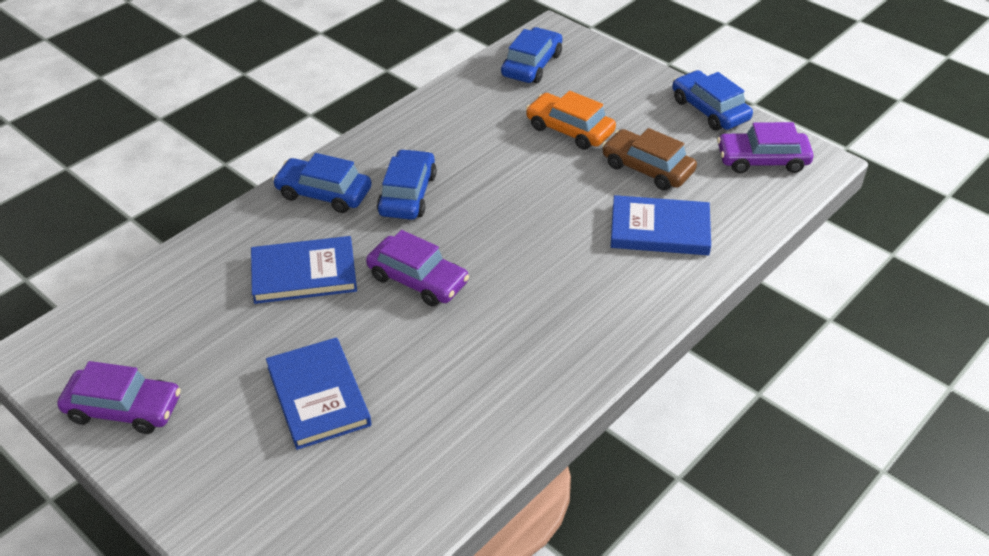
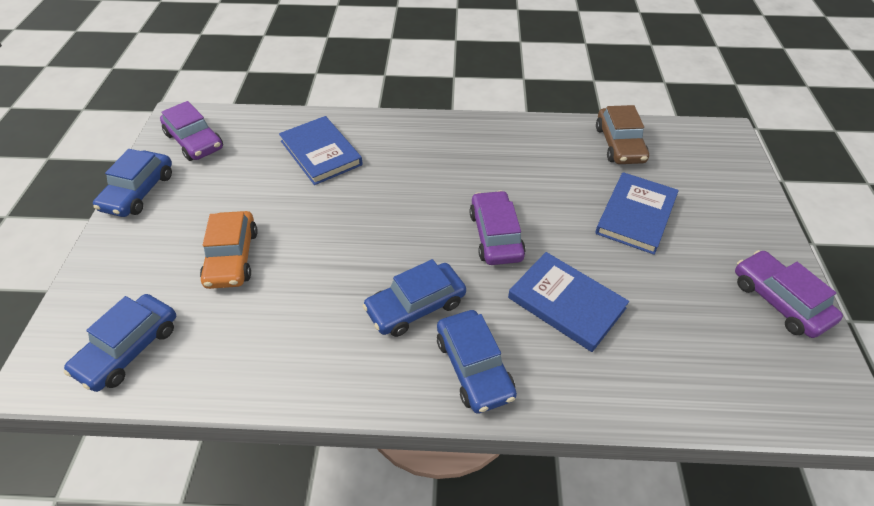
camera: 130 degrees left, 5 degrees up
blue car [501,27,562,83] -> blue car turned 45 degrees counterclockwise [64,294,176,392]
brown car [602,128,697,191] -> brown car moved to [596,105,649,164]

